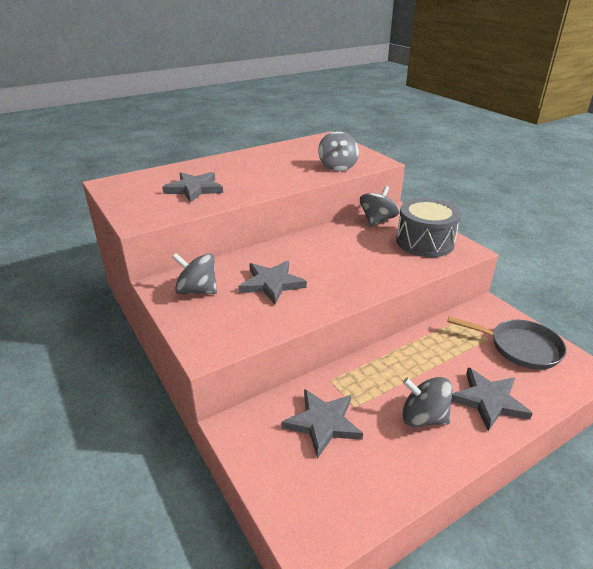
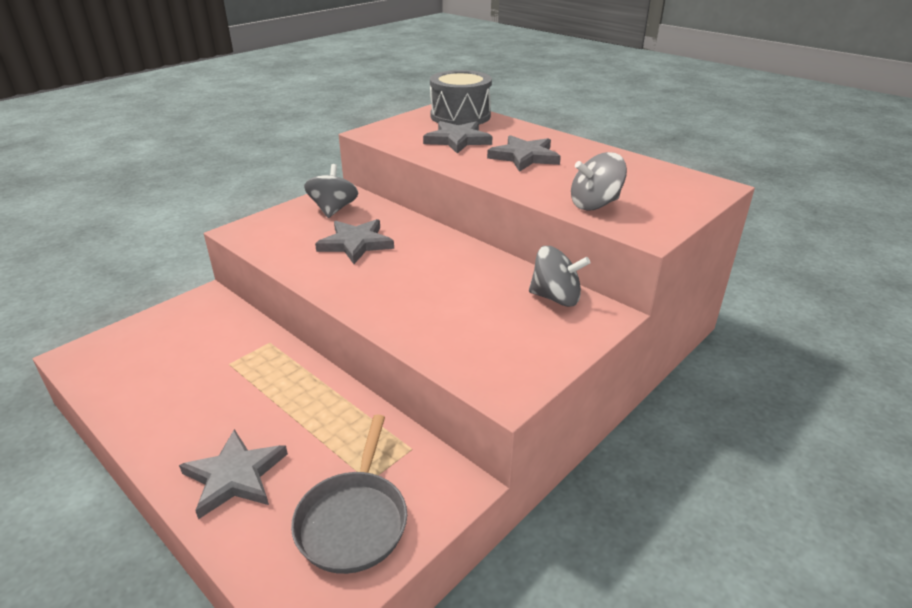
camera: 75 degrees right, 0 degrees up
grey star [281,389,363,459] -> grey star moved to [487,135,561,172]
grey drum [396,198,461,257] -> grey drum moved to [430,70,492,125]
grey spinning top [402,377,453,427] -> none

